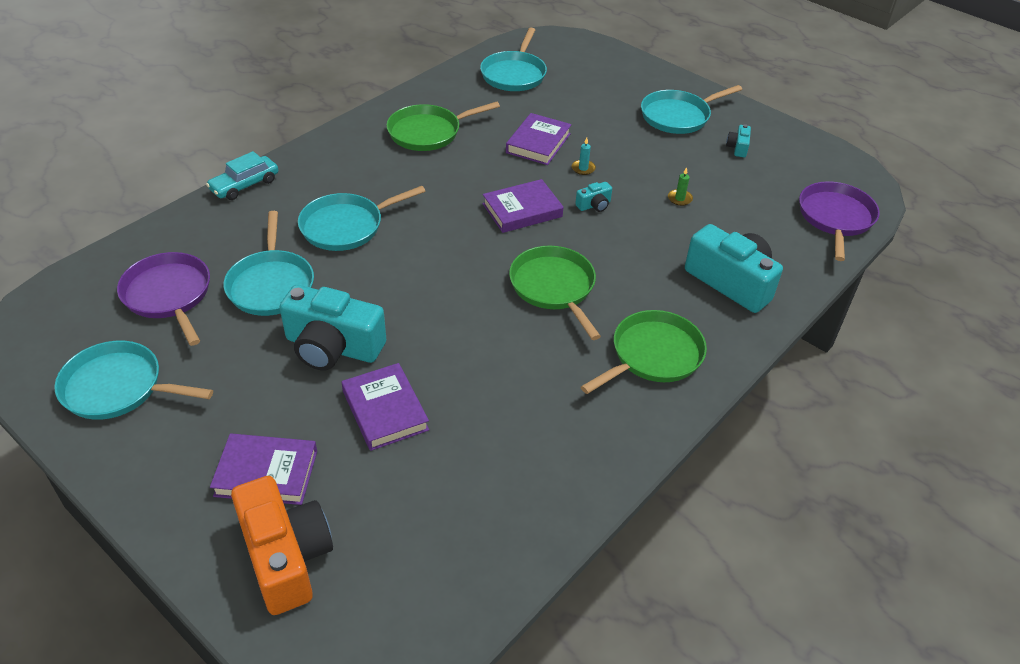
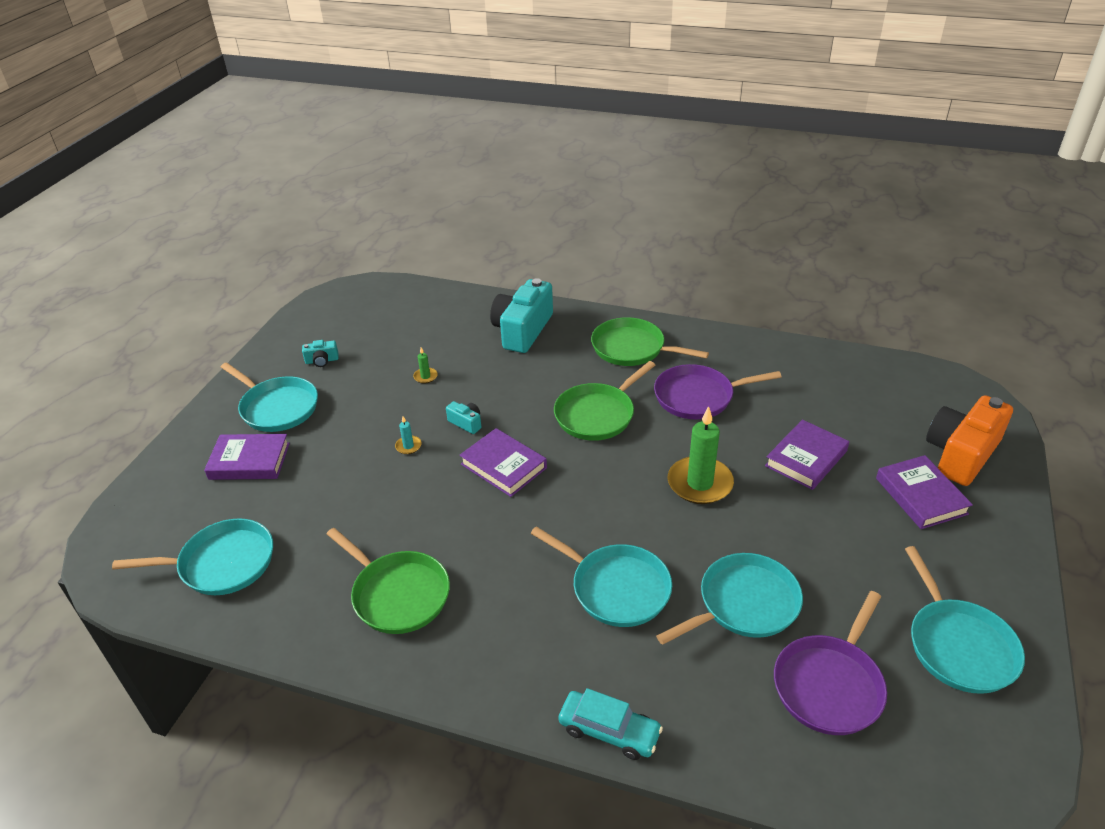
camera: 110 degrees left, 5 degrees down
turquoise camera [279,285,386,371] -> none
purple book [506,113,571,165] -> purple book moved to [204,434,290,480]
purple pan [799,181,880,261] -> purple pan moved to [654,364,782,420]
none -> green candle [668,406,734,504]

